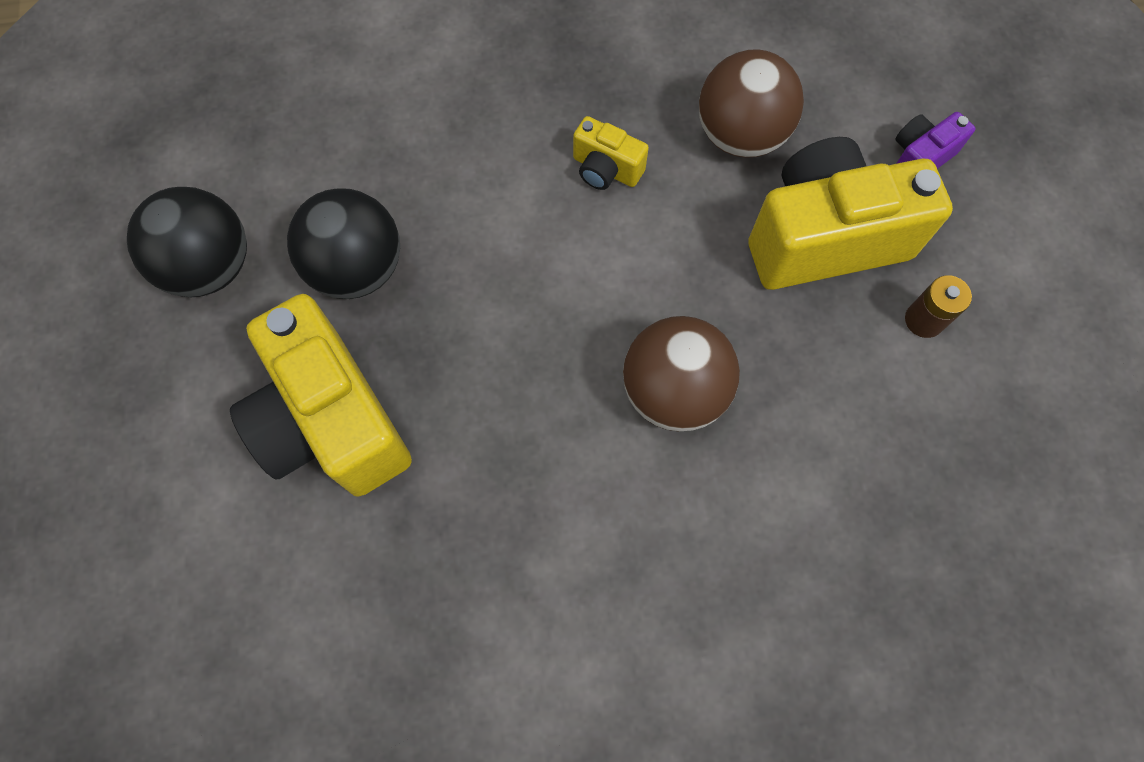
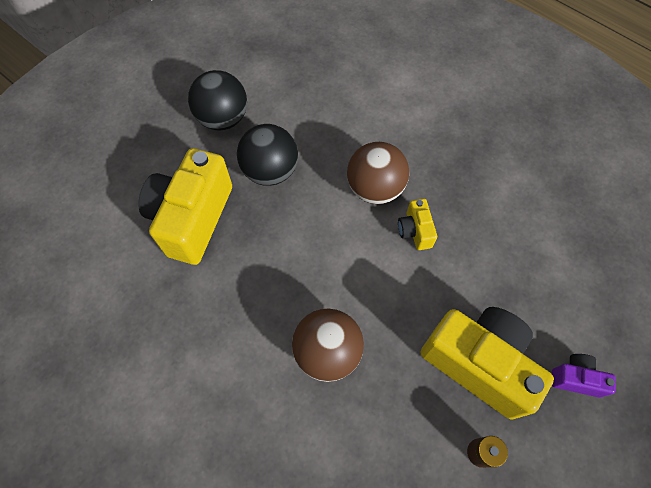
camera: 50 degrees right, 5 degrees down
brown ball [699,49,804,158] -> brown ball moved to [347,142,409,204]

